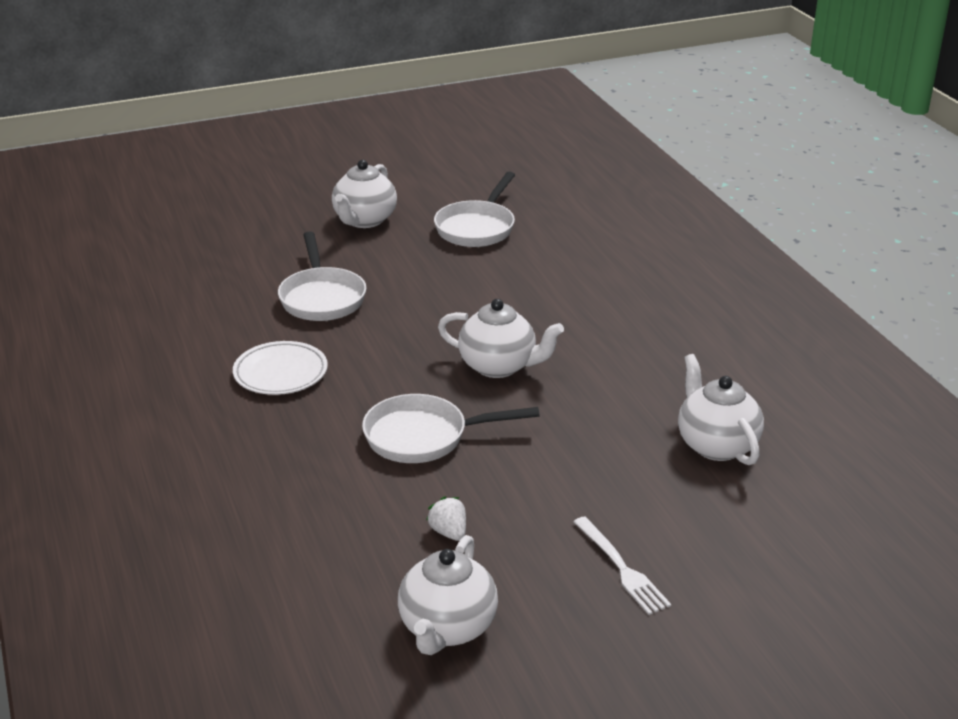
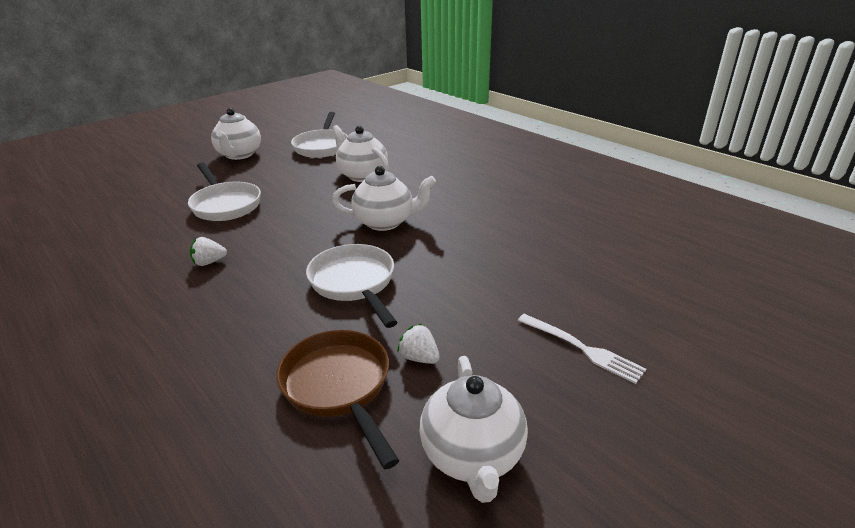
camera: 20 degrees left, 0 degrees up
white plate [233,341,328,395] -> white strawberry [190,237,227,266]
white pan [362,394,540,463] -> white pan turned 90 degrees clockwise [306,244,398,328]
white teapot [678,354,764,465] -> white teapot moved to [332,125,389,182]
none -> brown pan [277,330,399,469]

